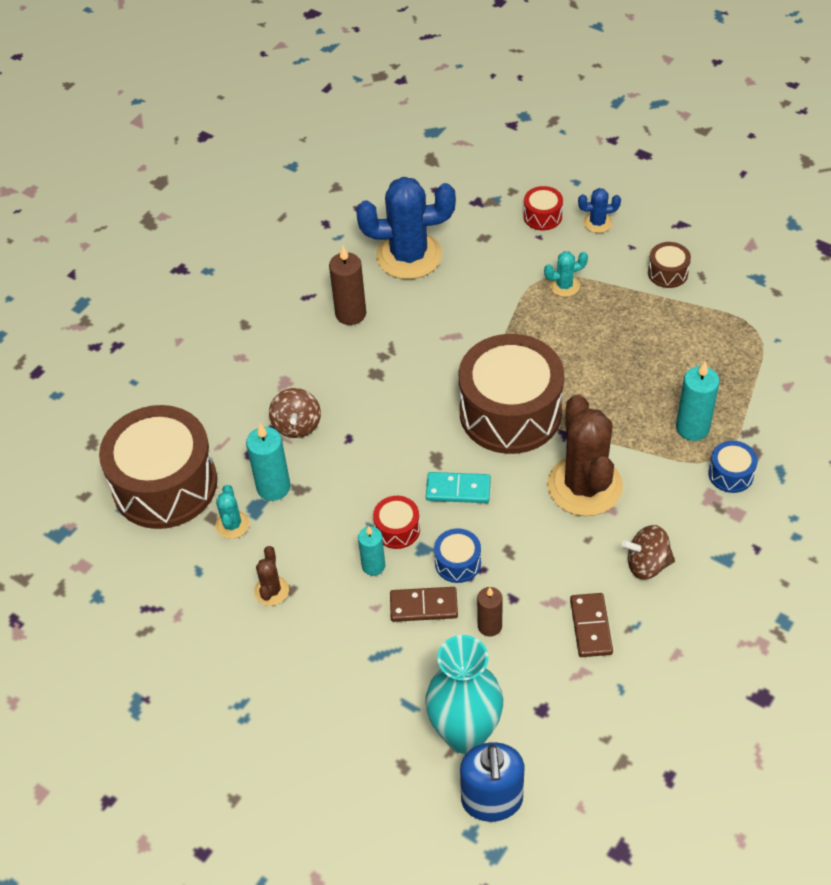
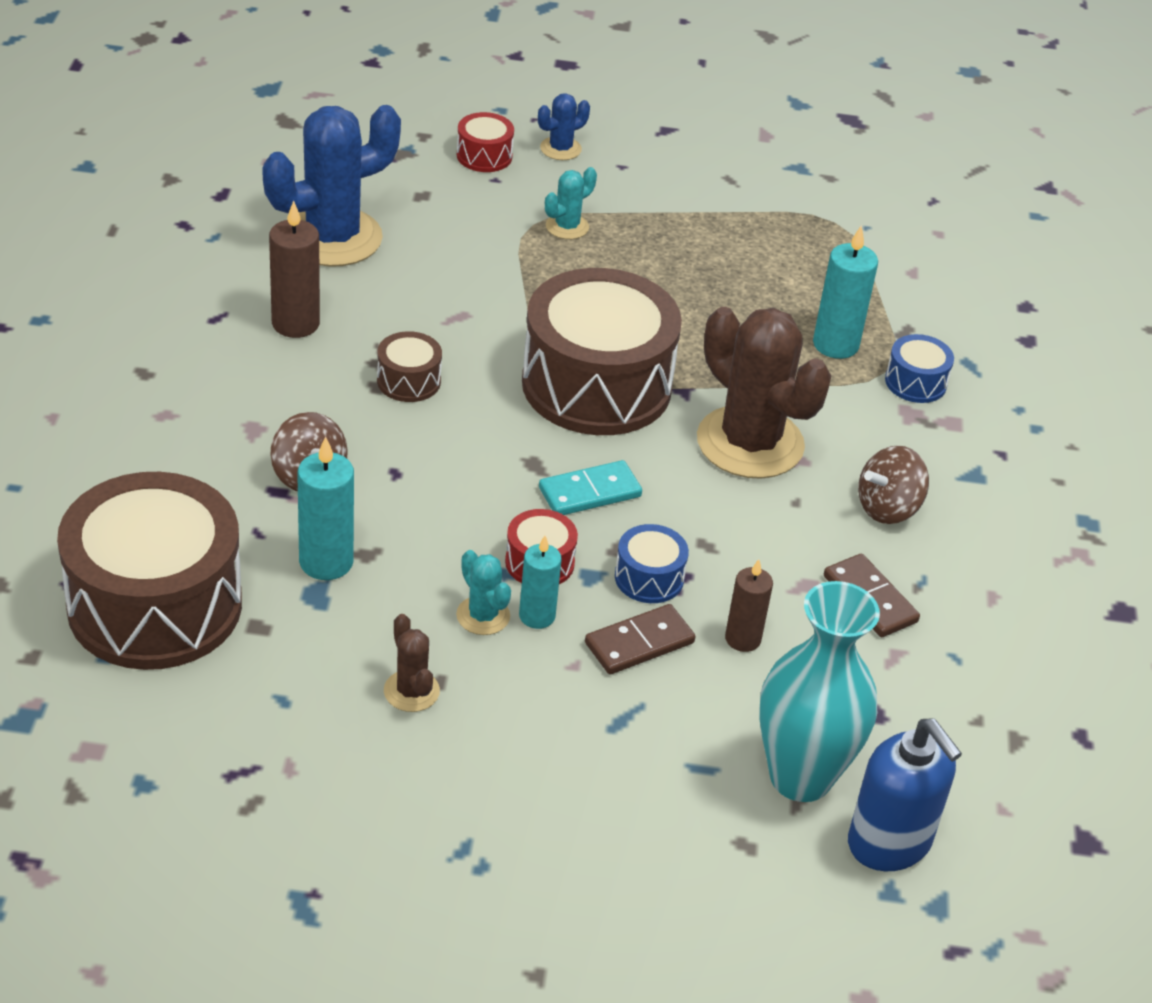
camera: 35 degrees left, 10 degrees down
turquoise cactus [215,485,249,539] -> turquoise cactus moved to [456,550,511,635]
brown drum [648,242,691,288] -> brown drum moved to [377,331,442,402]

